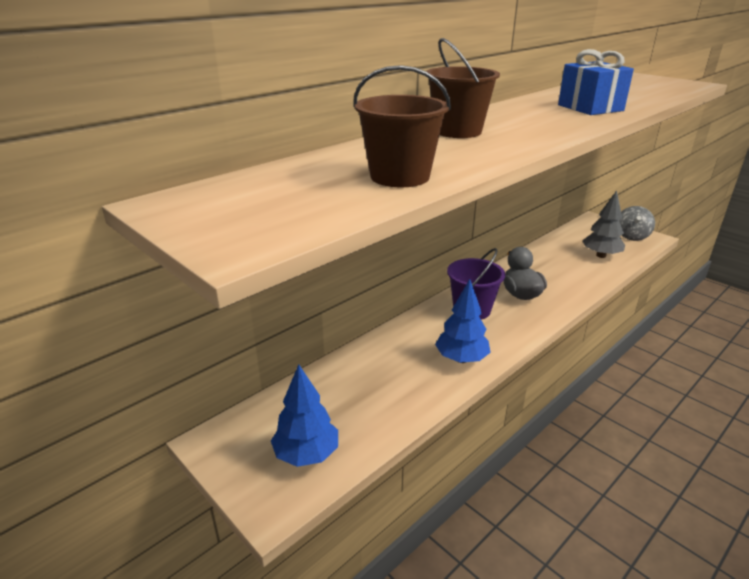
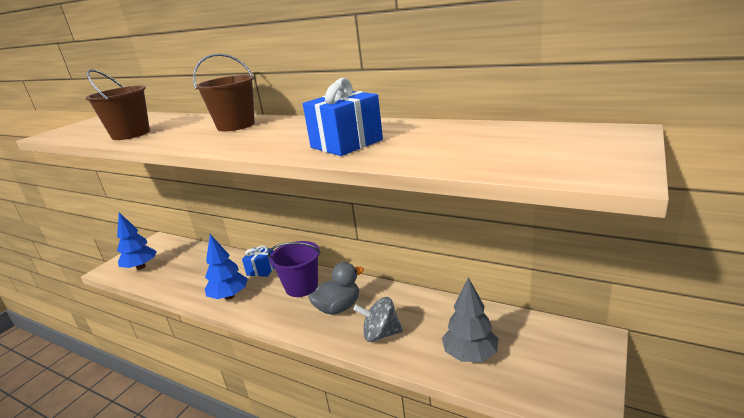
camera: 75 degrees right, 5 degrees down
grey spinning top [619,206,655,241] -> grey spinning top moved to [353,297,403,342]
none -> blue gift [242,246,274,277]

